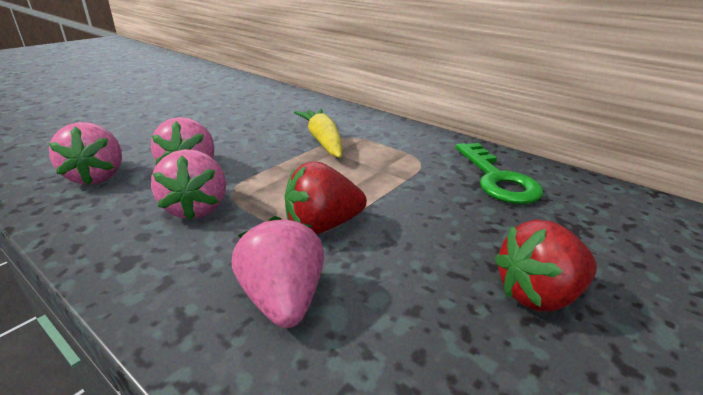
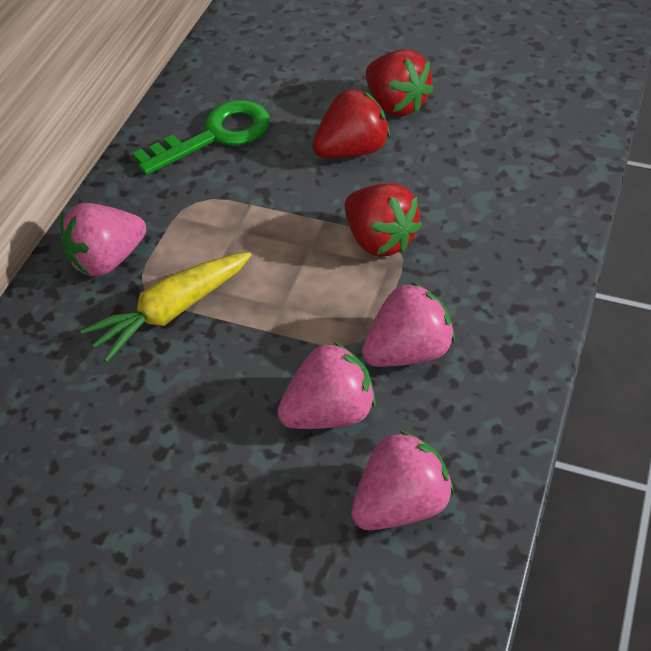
camera: 105 degrees left, 20 degrees up
pink strawberry [232,216,324,328] -> pink strawberry moved to [61,203,146,277]
none -> red strawberry [312,89,390,159]

